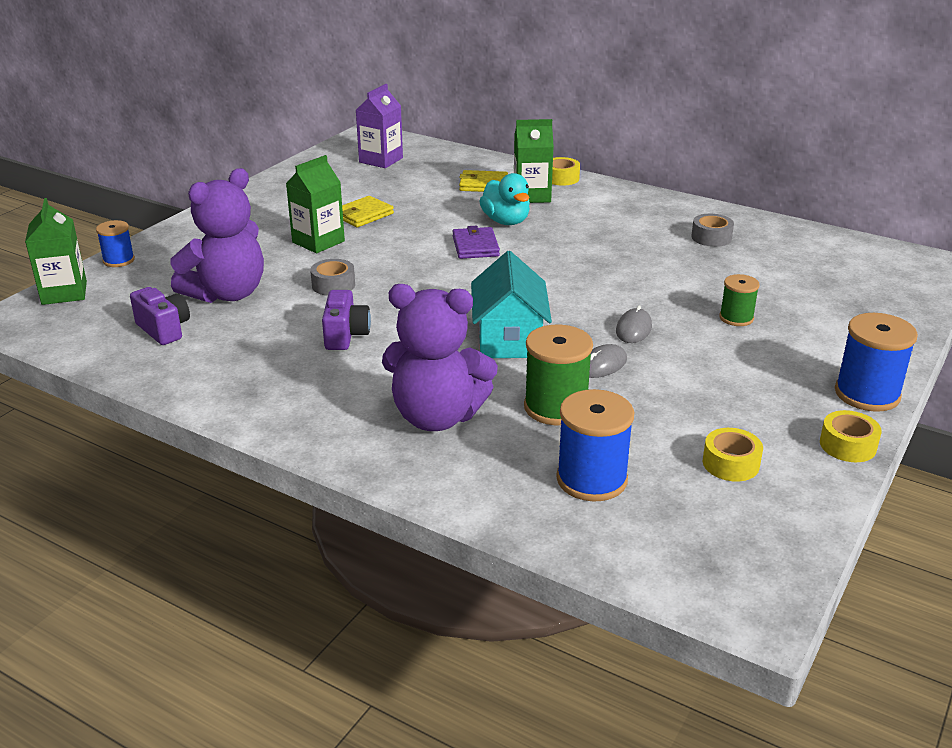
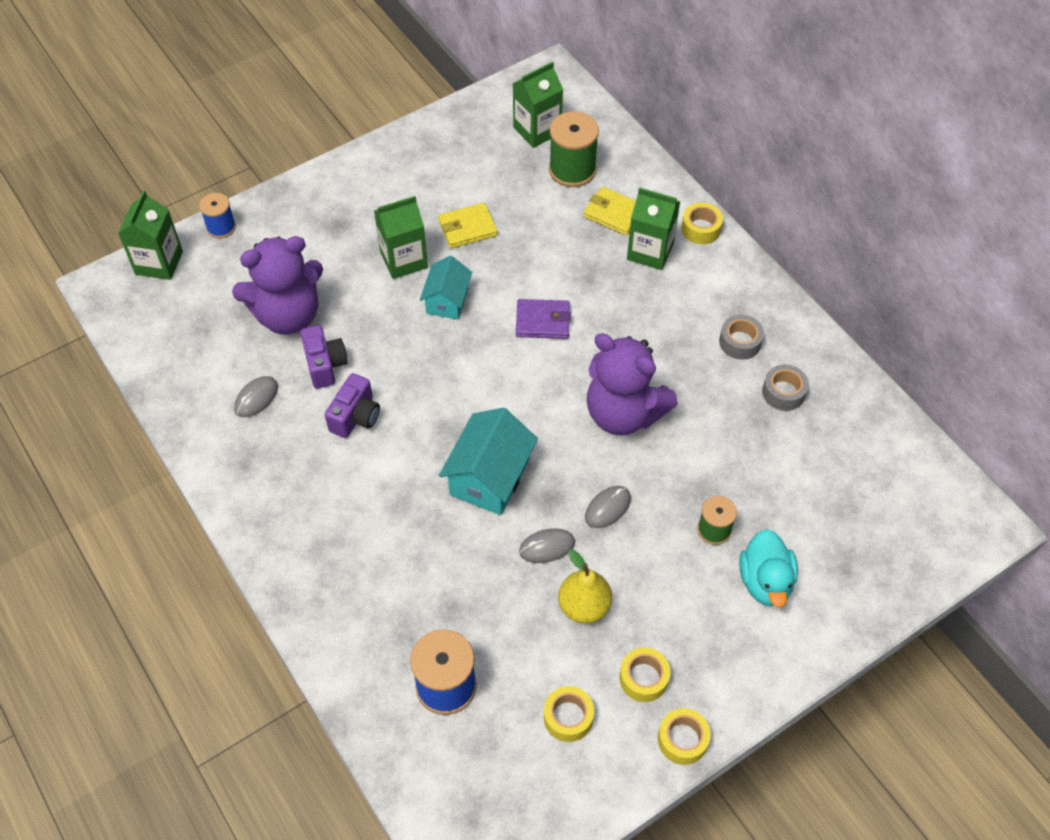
camera: 25 degrees right, 25 degrees up
purple camera [130,287,190,345] -> purple camera moved to [300,325,348,389]
grey tape [310,259,355,296] -> grey tape moved to [719,315,764,360]
purple carton [356,84,403,168] -> green carton [512,62,563,148]
purple teddy bear [382,284,498,431] -> purple teddy bear moved to [587,333,678,435]
purple wallet [452,226,500,259] -> purple wallet turned 75 degrees clockwise [516,299,571,339]
turquoise duck [479,173,530,225] -> turquoise duck moved to [739,529,798,607]
green spool [524,325,593,425] -> green spool moved to [549,111,599,187]
blue spool [835,313,918,412] -> none
none -> grey mouse [234,376,278,417]
none -> turquoise house [420,256,472,319]
none -> yellow pear [558,549,612,624]
none -> yellow tape [619,647,670,702]

